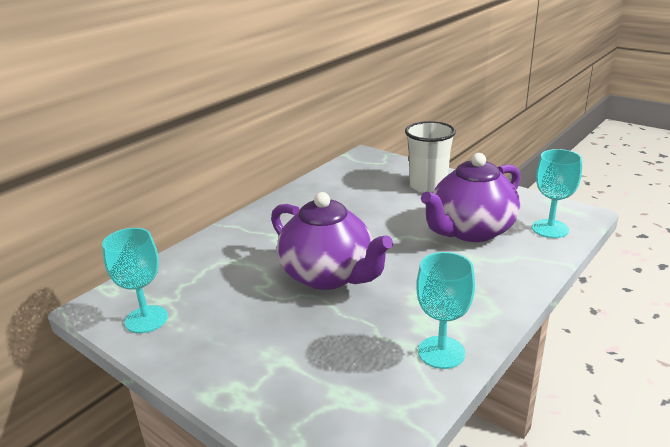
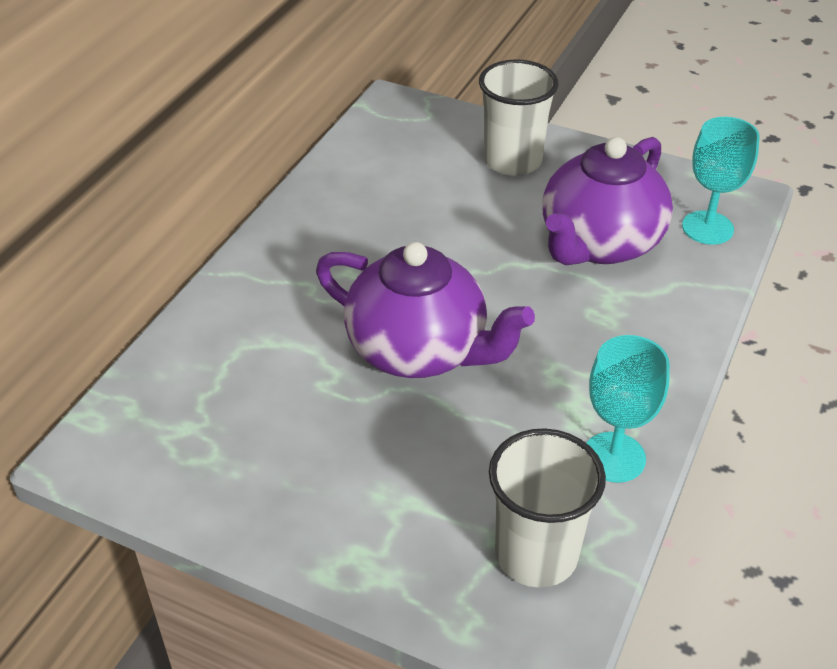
camera: 15 degrees left, 15 degrees up
turquoise goblet [102,228,168,333] -> none
none -> white cup [489,429,606,588]

